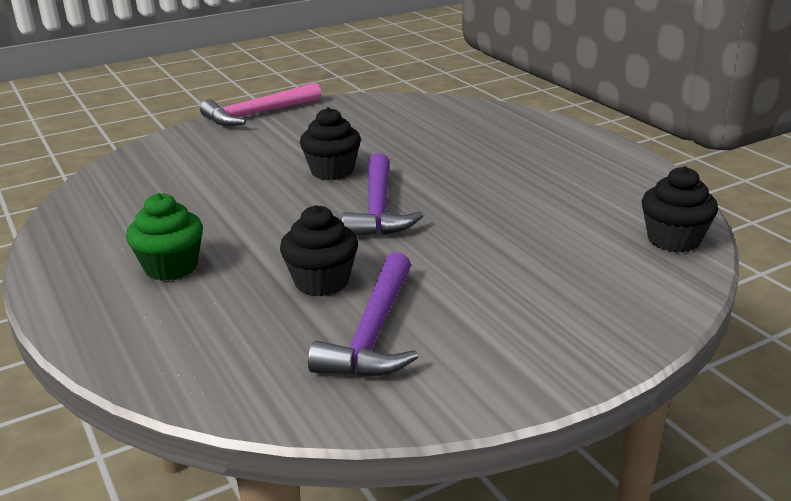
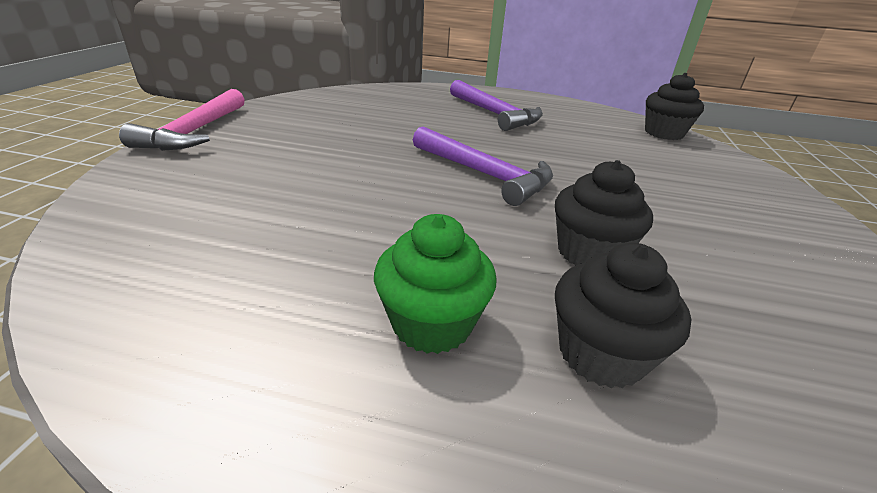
camera: 50 degrees left, 5 degrees up
black cupcake [300,107,361,180] -> black cupcake moved to [555,242,692,388]
purple hammer [308,252,418,377] -> purple hammer moved to [450,80,543,131]

